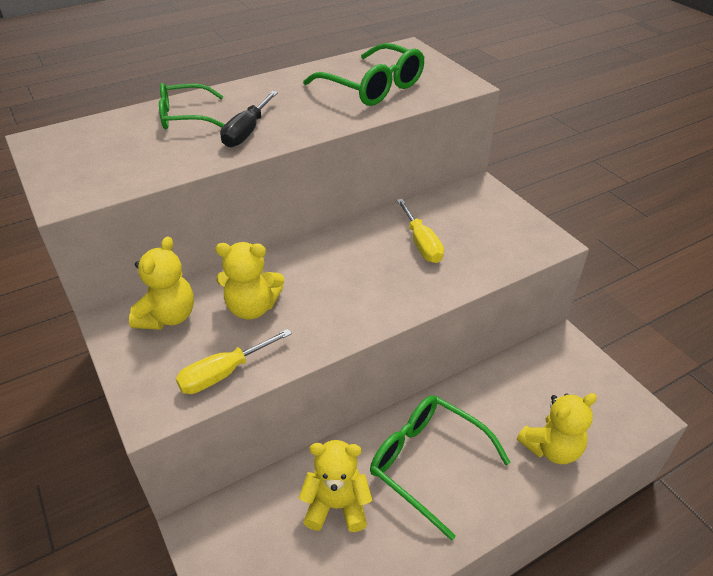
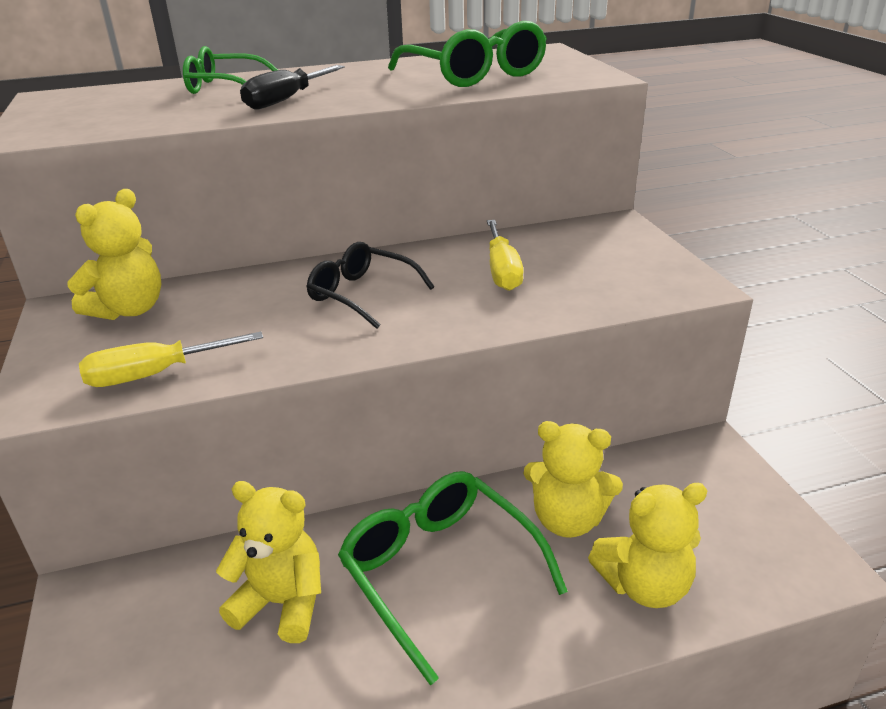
camera: 15 degrees right, 10 degrees down
yellow teddy bear [215,242,284,320] -> yellow teddy bear moved to [523,421,623,538]
none -> black glasses [306,242,434,329]

